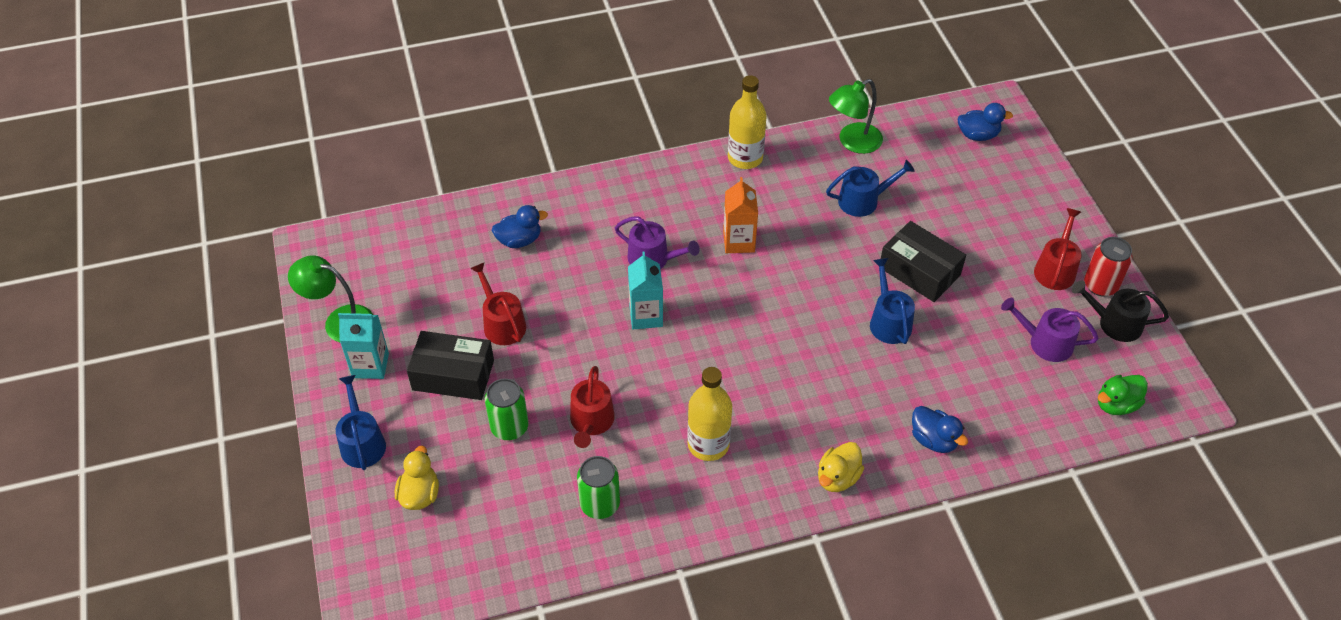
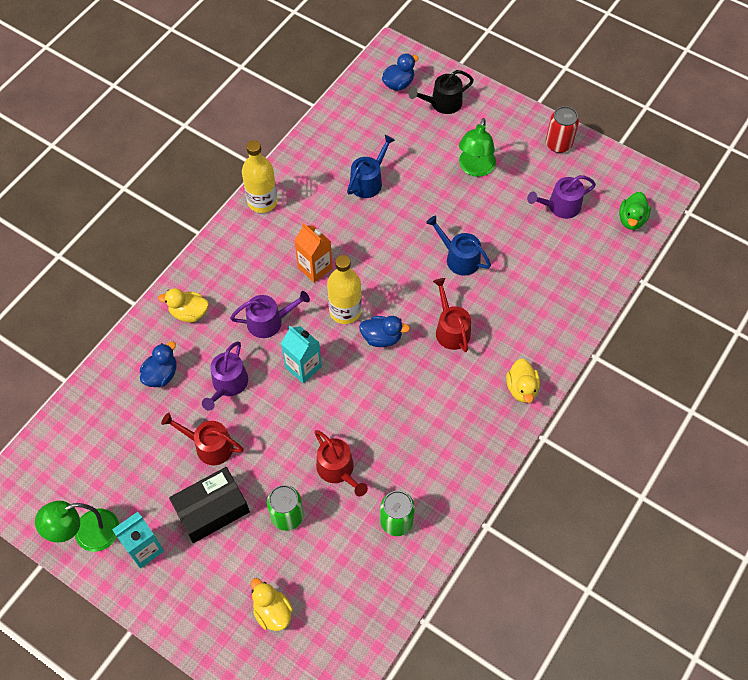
camera: 40 degrees left, 10 degrees up
blue watering can [336,375,386,470] -> none
yellow bottle [687,367,732,461] -> yellow bottle moved to [327,255,362,324]
green lamp [829,79,883,154] -> green lamp moved to [459,118,496,177]
black box [881,221,966,302] -> none
blue duck [912,406,968,453] -> blue duck moved to [359,316,410,347]
red watering can [1034,208,1082,290] -> red watering can moved to [433,278,471,352]
black watering can [1072,280,1169,342] -> black watering can moved to [409,70,474,114]
none -> yellow duck [158,288,209,322]
none -> purple watering can [202,341,248,411]

